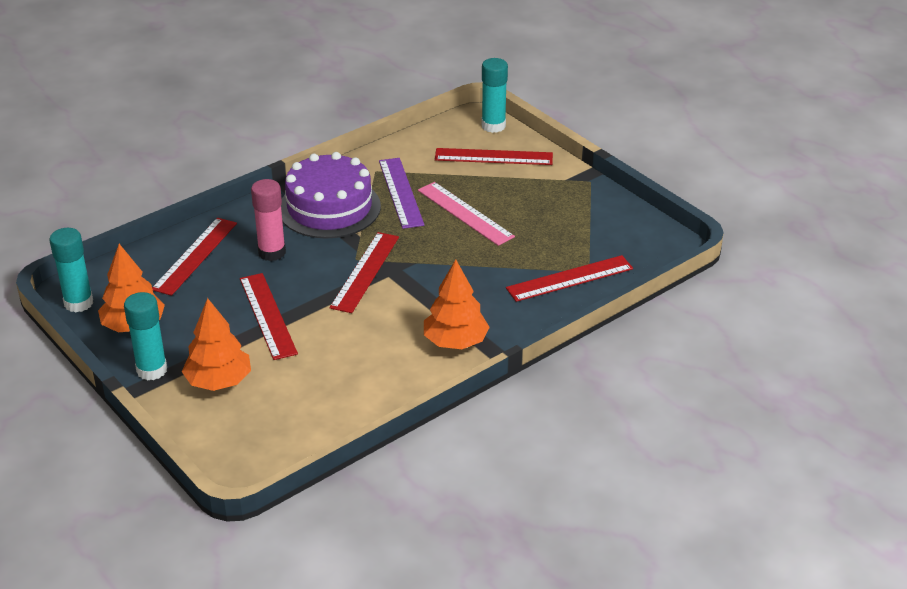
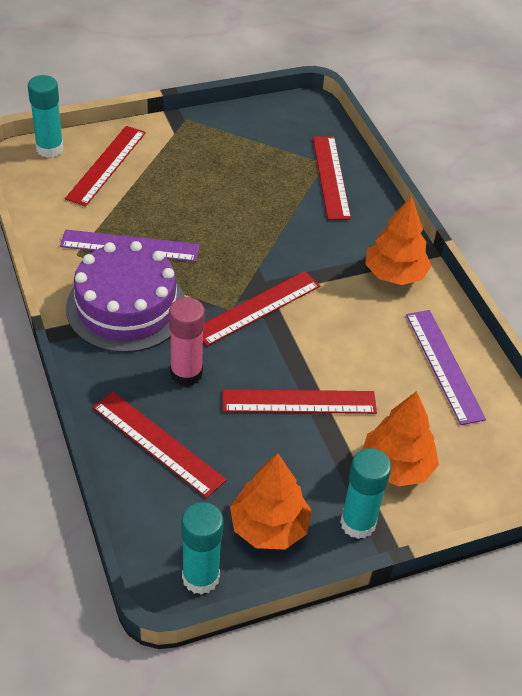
camera: 75 degrees left, 10 degrees up
red ruler [330,232,399,313] -> red ruler turned 75 degrees counterclockwise [203,271,320,346]
pink ruler [418,182,515,246] -> none
none -> purple ruler [406,310,486,425]

